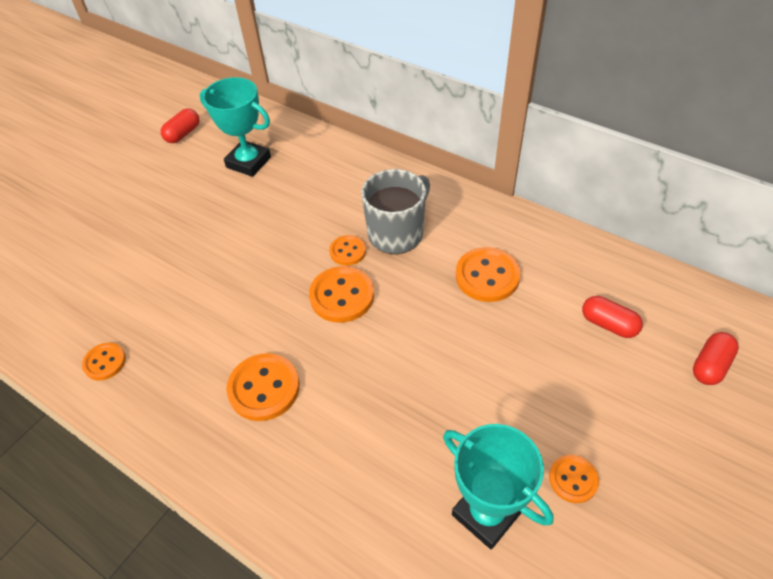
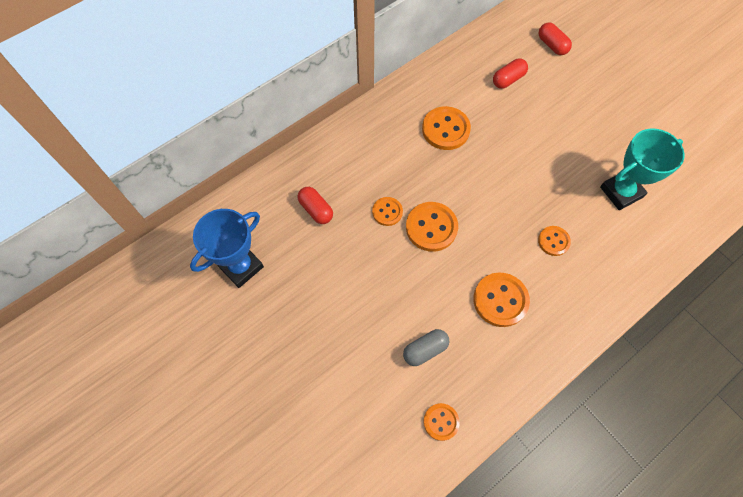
camera: 75 degrees left, 15 degrees up
red capsule [161,108,199,143] -> red capsule moved to [298,187,333,224]
turquoise trophy [200,77,271,177] -> blue trophy [190,209,264,288]
grey mug [361,169,430,254] -> none
orange button [549,455,599,503] -> orange button moved to [538,226,571,256]
none -> grey capsule [403,329,449,366]

